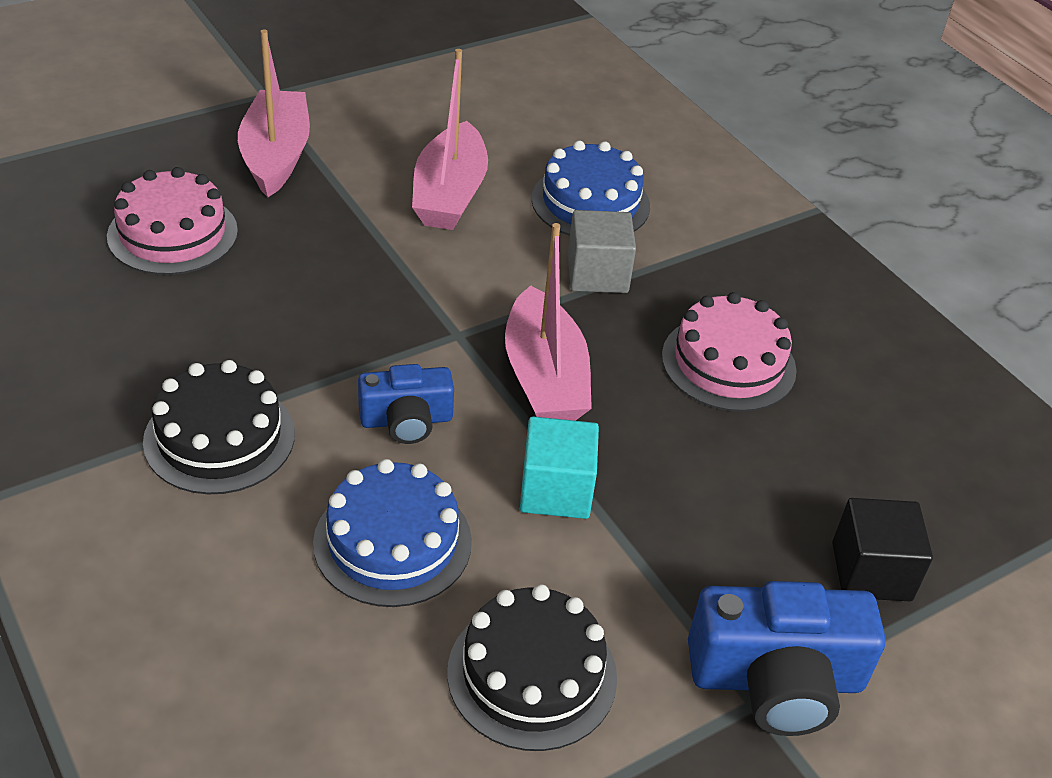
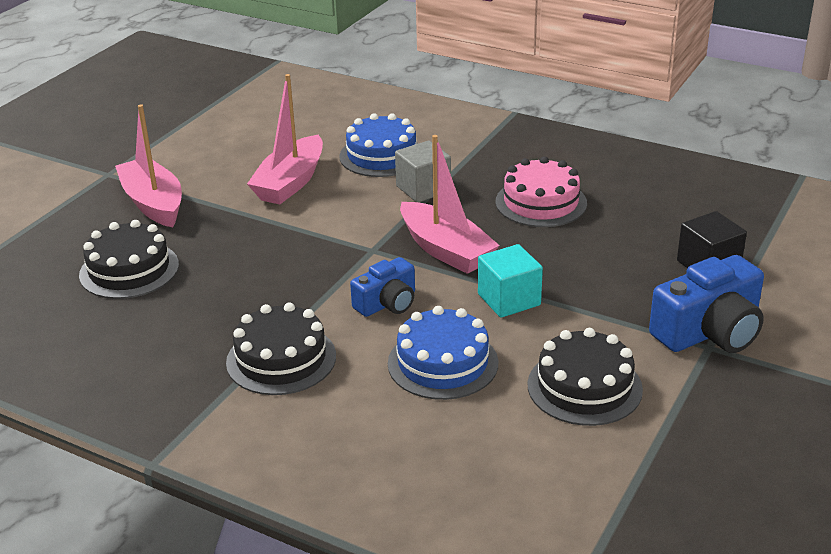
camera: 25 degrees left, 10 degrees down
pink cake [107,167,238,275] -> black cake [79,220,179,299]
pink boat [412,49,488,230] -> pink boat turned 45 degrees clockwise [247,74,323,204]

